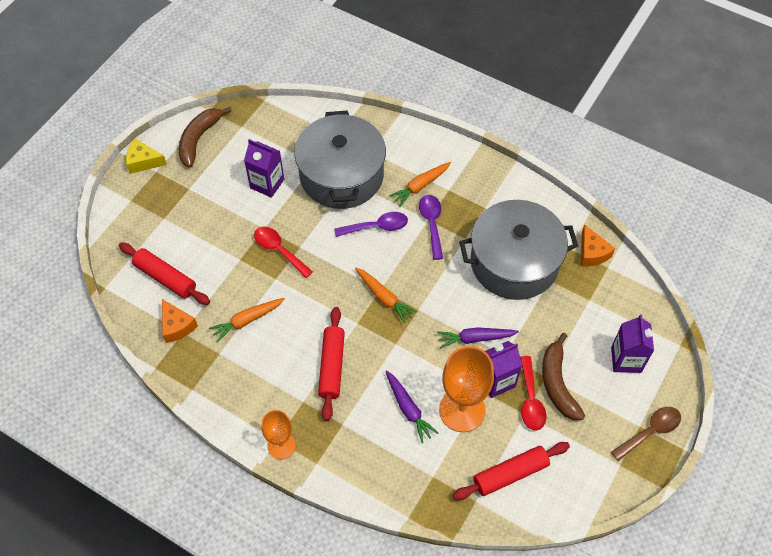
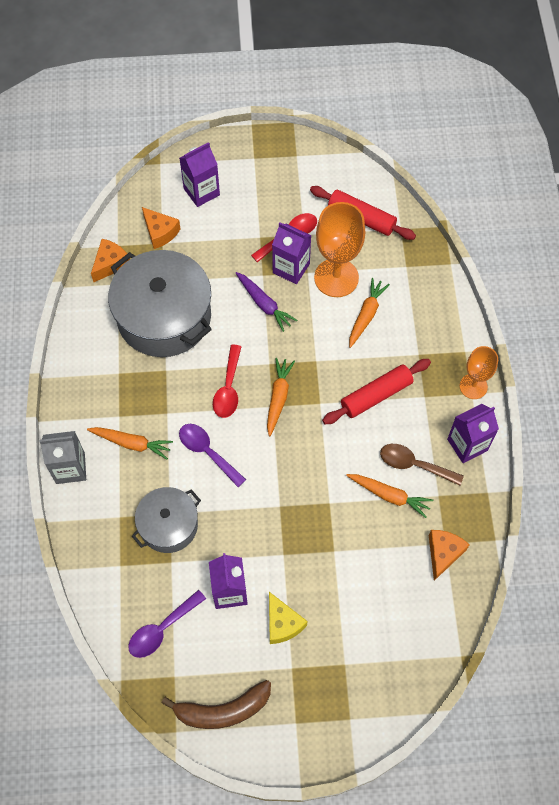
camera: 125 degrees left, 5 degrees up
red rolling pin [119,242,210,305] -> none
yellow cheese [126,139,167,174] -> yellow cheese moved to [269,592,307,644]
red spoon [254,227,313,278] -> red spoon moved to [213,345,241,418]
grey pot [294,111,386,209] -> grey pot [132,487,201,553], size x0.57
purple carrot [385,370,439,443] -> orange carrot [349,278,390,348]
purple spoon [419,195,443,260] -> purple spoon moved to [128,590,206,658]
brown banana [542,333,585,420] -> none
brown spoon [611,407,681,461] -> brown spoon moved to [380,444,464,486]
none -> grey carton [39,431,86,484]
none -> orange cheese [142,207,181,249]
none -> purple carton [447,404,499,463]

